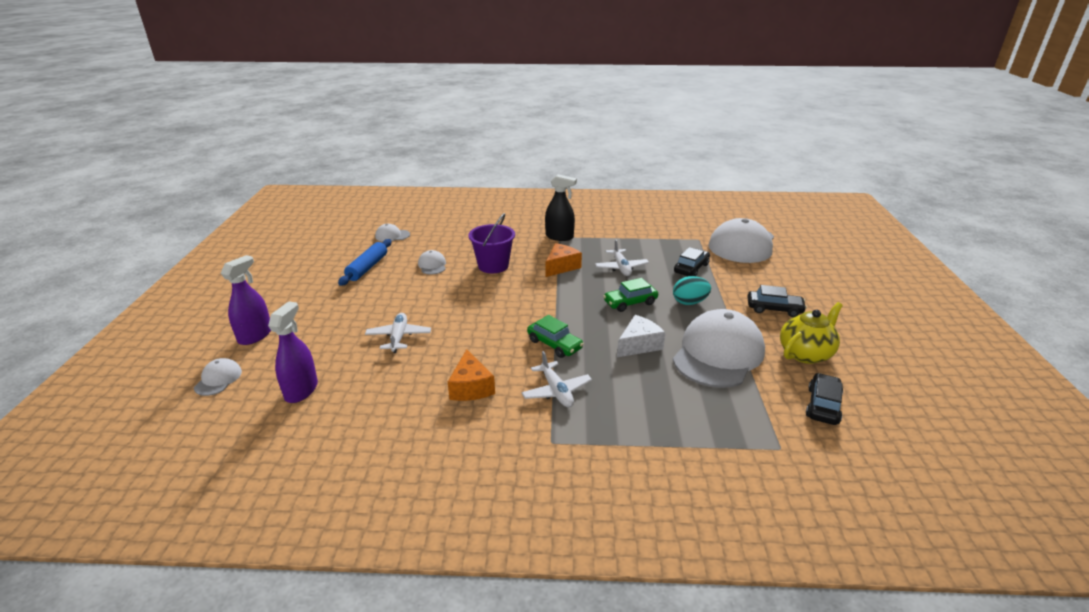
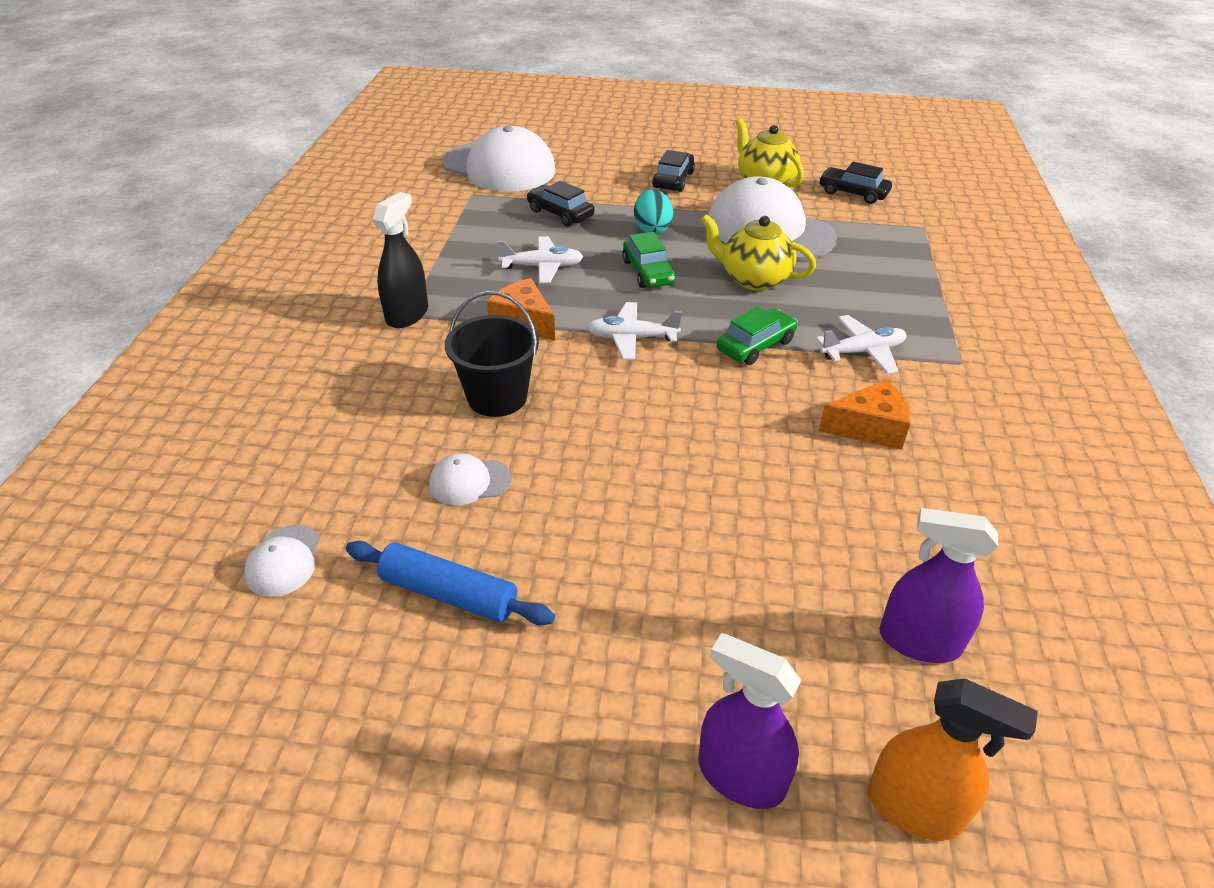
camera: 85 degrees left, 10 degrees up
white cap [194,358,242,396] -> orange spray bottle [868,678,1038,841]
white plane [365,313,431,353] -> white plane moved to [587,302,682,360]
purple bucket [468,213,515,273] -> black bucket [445,291,539,417]
white cheese [617,315,665,357] -> yellow teapot [701,214,816,291]

